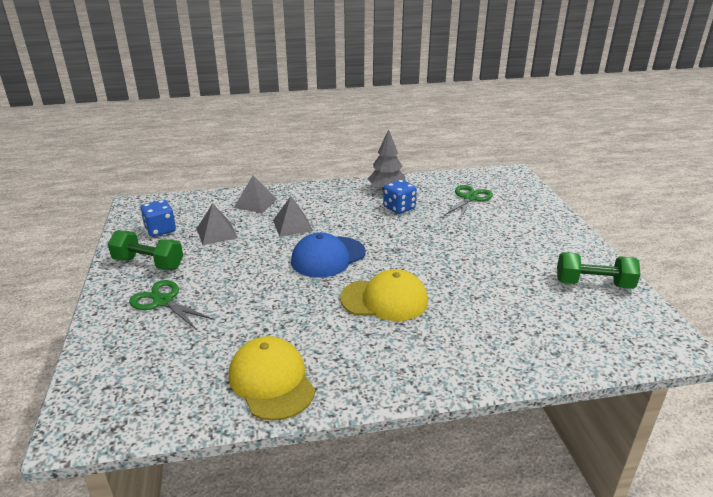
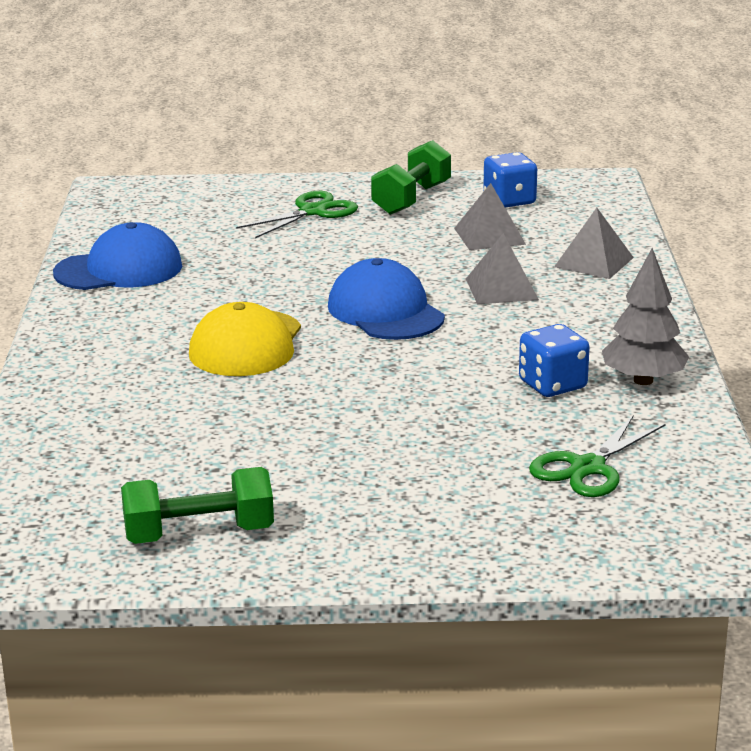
camera: 100 degrees right, 5 degrees down
yellow cap [229,336,315,421] -> blue cap [53,222,182,290]
green scissors [444,185,493,220] -> green scissors turned 90 degrees clockwise [529,416,665,497]
green dumbbell [557,252,641,289] -> green dumbbell turned 60 degrees clockwise [121,467,274,544]

